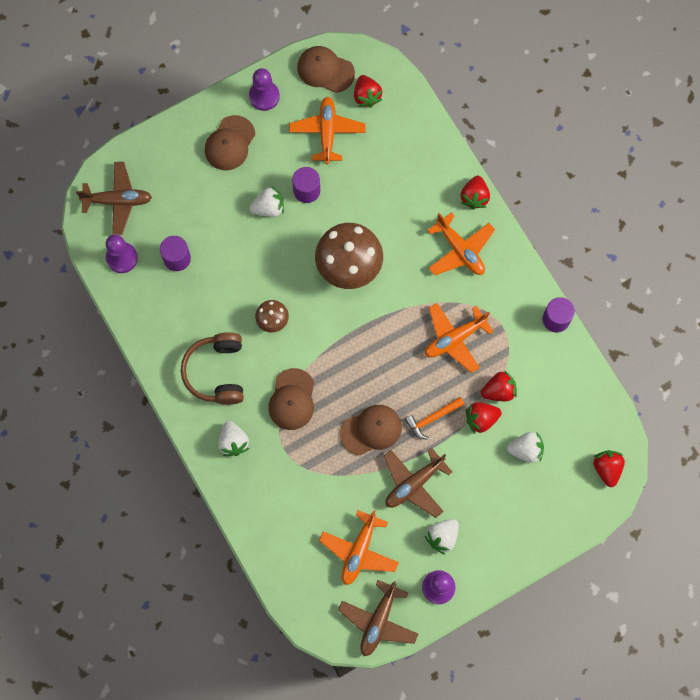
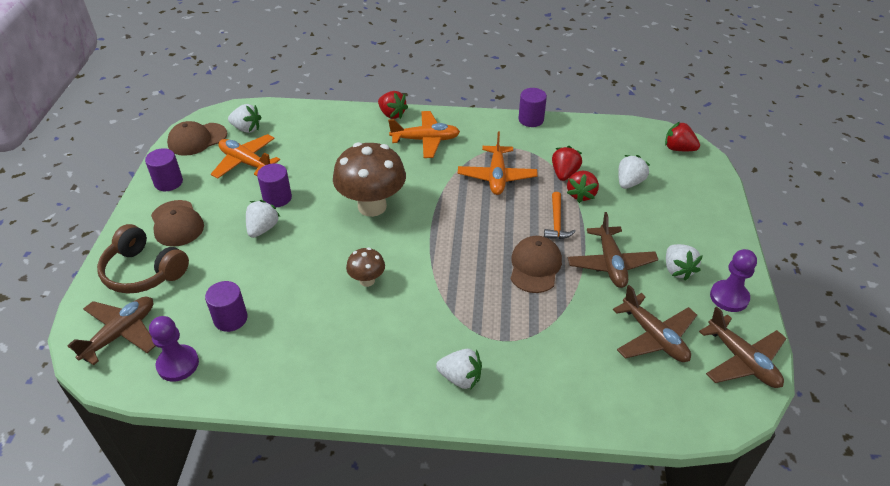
camera: 55 degrees left, 30 degrees down
brown headphones [181,332,244,405] -> brown headphones moved to [97,224,189,294]
purple pawn [249,68,280,111] -> purple cylinder [145,148,183,191]
brown cap [268,368,314,430] -> none
orange plane [319,510,399,585] -> brown plane [613,285,697,362]
red strawberry [354,75,383,108] -> white strawberry [228,104,261,133]

